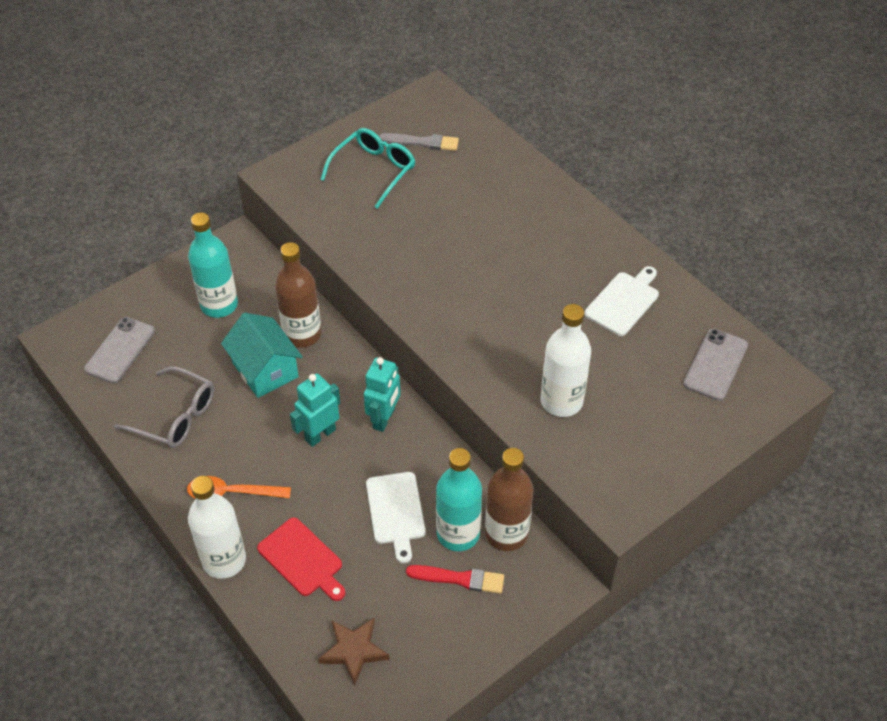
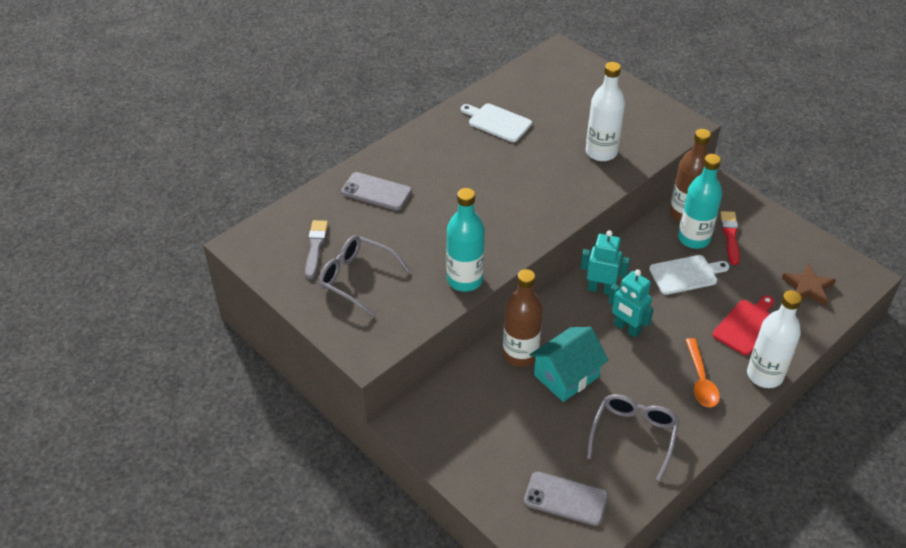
camera: 95 degrees left, 5 degrees down
turquoise bottle [188,213,238,318] -> turquoise bottle moved to [446,188,485,292]
turquoise glasses [320,128,415,209] -> grey glasses [318,235,410,316]
grey phone [683,328,748,401] -> grey phone moved to [341,172,412,211]

